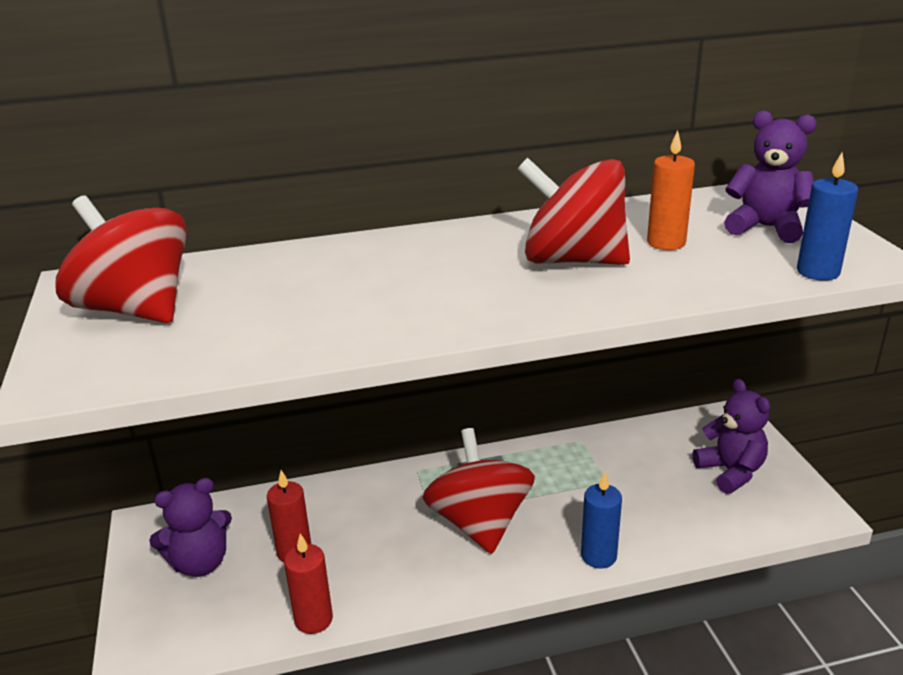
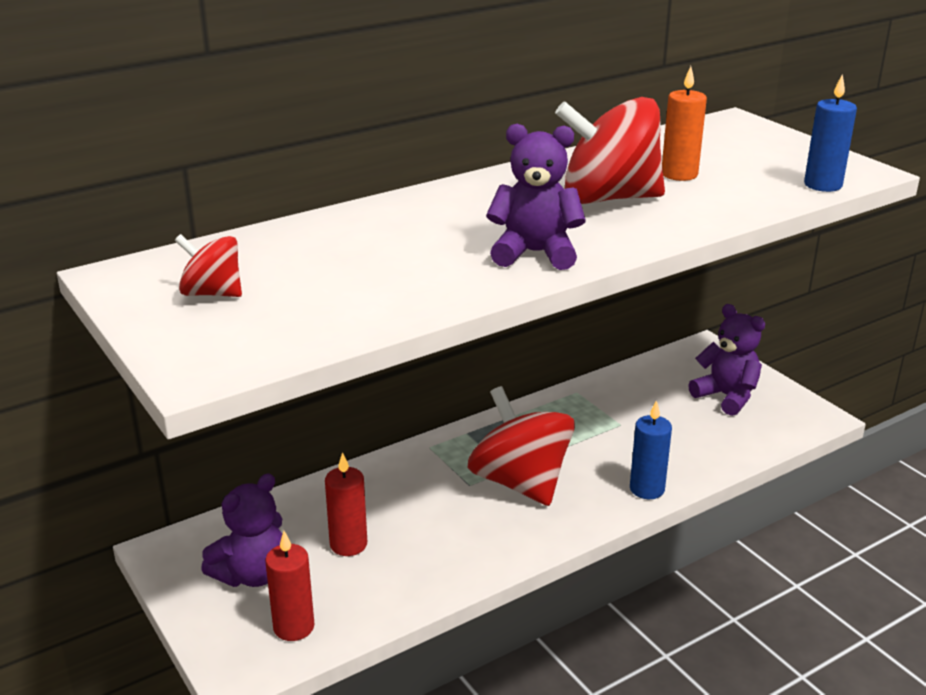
camera: 20 degrees left, 0 degrees up
red spinning top [55,195,187,323] -> red spinning top [175,234,242,297], size x0.51
red candle [284,533,333,634] -> red candle moved to [265,531,314,641]
purple teddy bear [724,110,816,243] -> purple teddy bear moved to [486,124,586,270]

